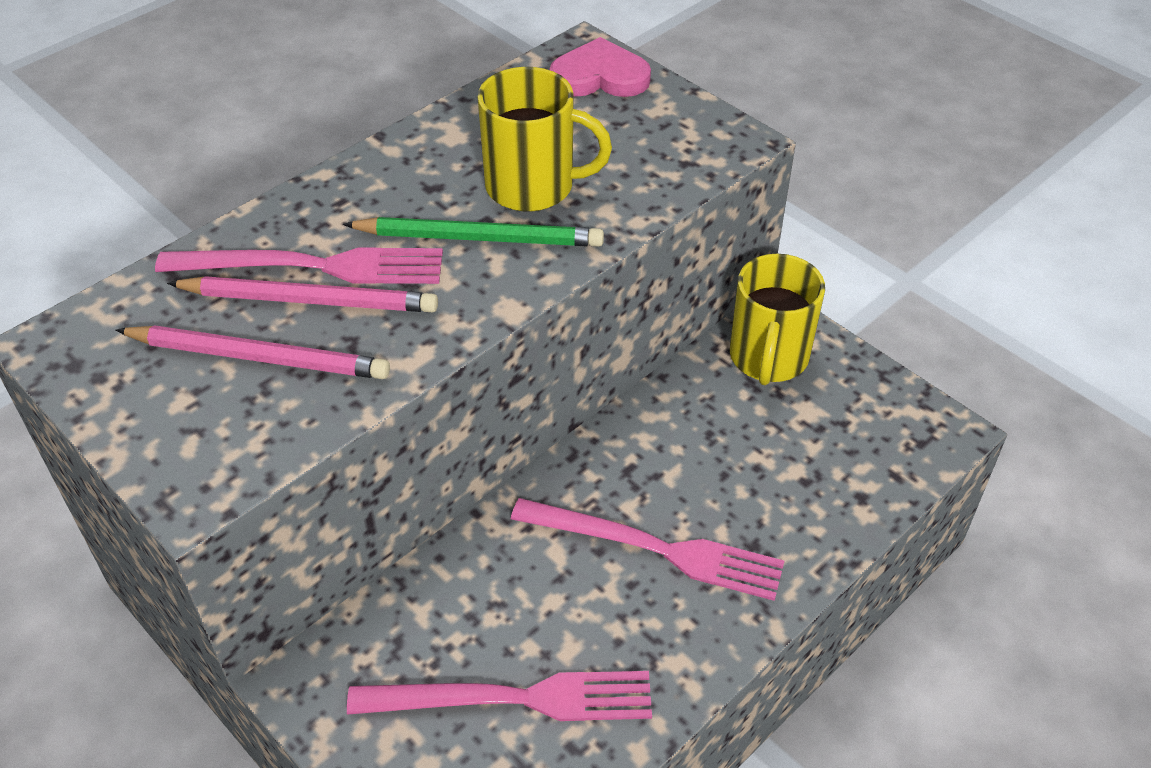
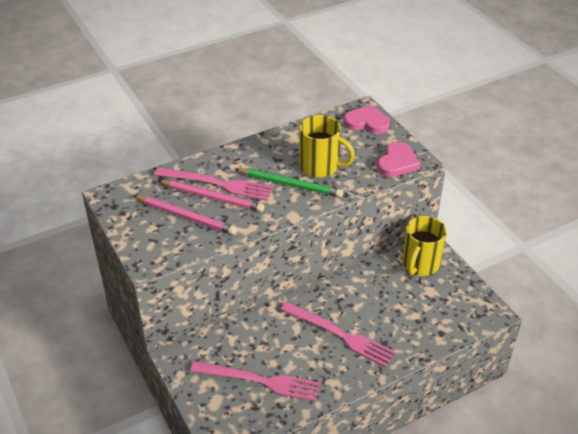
camera: 15 degrees right, 5 degrees down
none -> pink heart [377,142,420,177]

